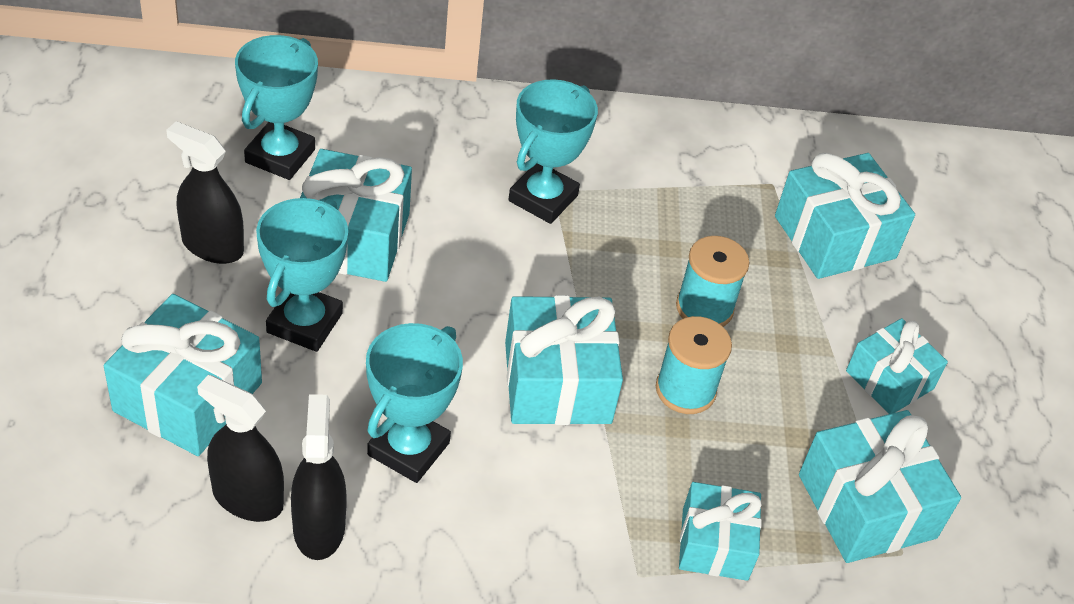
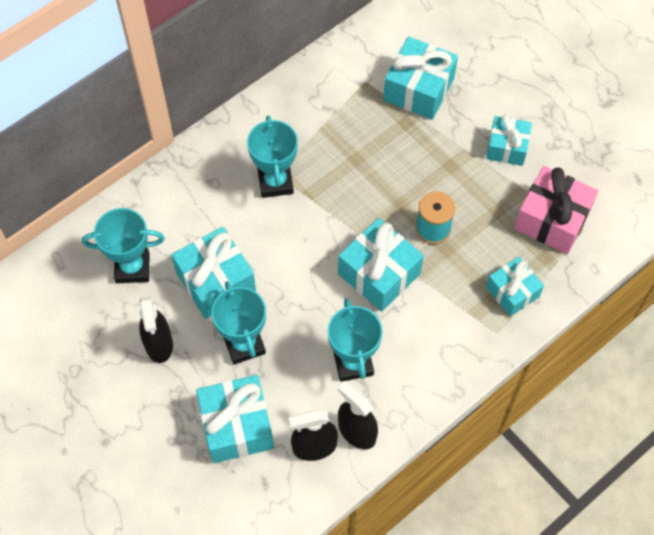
camera: 35 degrees left, 15 degrees up
black spray bottle [166,121,244,264] -> black spray bottle turned 90 degrees counterclockwise [139,296,173,363]
turquoise trophy [235,35,318,180] -> turquoise trophy turned 75 degrees counterclockwise [82,208,165,283]
turquoise spool [676,236,749,327] -> none
turquoise gift [799,410,961,563] -> pink gift [514,166,598,254]

